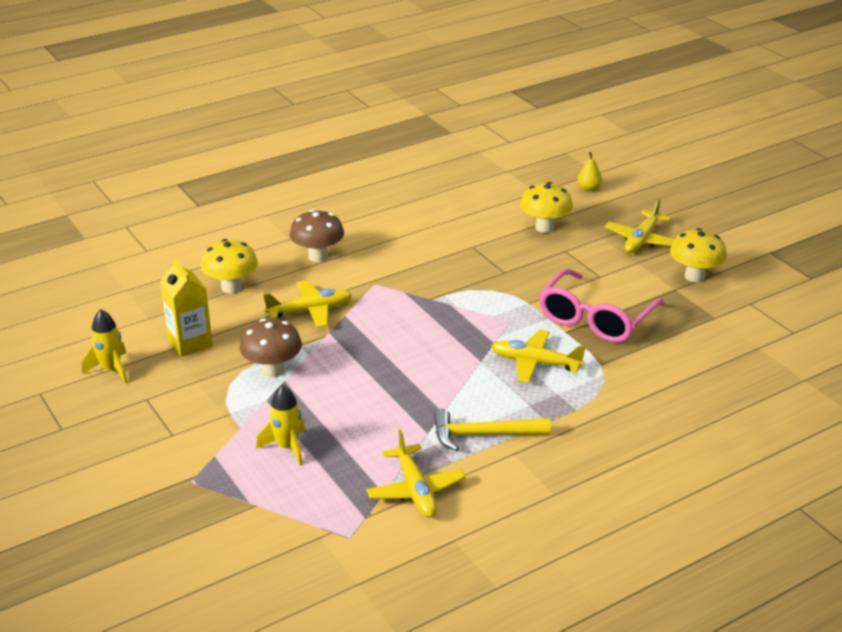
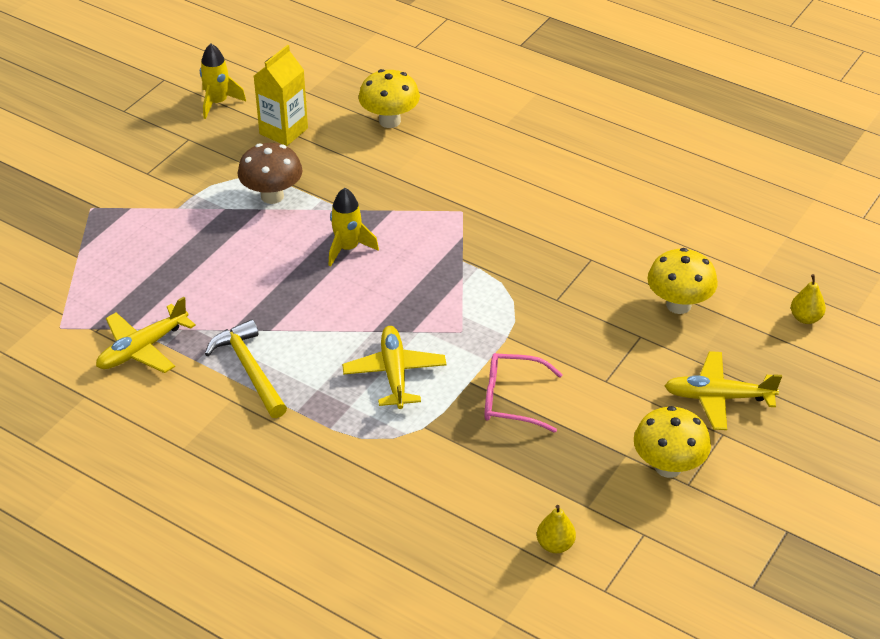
camera: 65 degrees right, 10 degrees up
yellow rocket [256,385,305,466] -> yellow rocket moved to [328,188,379,267]
yellow plane [263,280,352,328] -> none
brown mushroom [289,210,344,262] -> none
pink glasses [539,269,665,343] -> pink glasses [485,353,563,433], size x0.64
none -> yellow pear [537,505,576,553]

